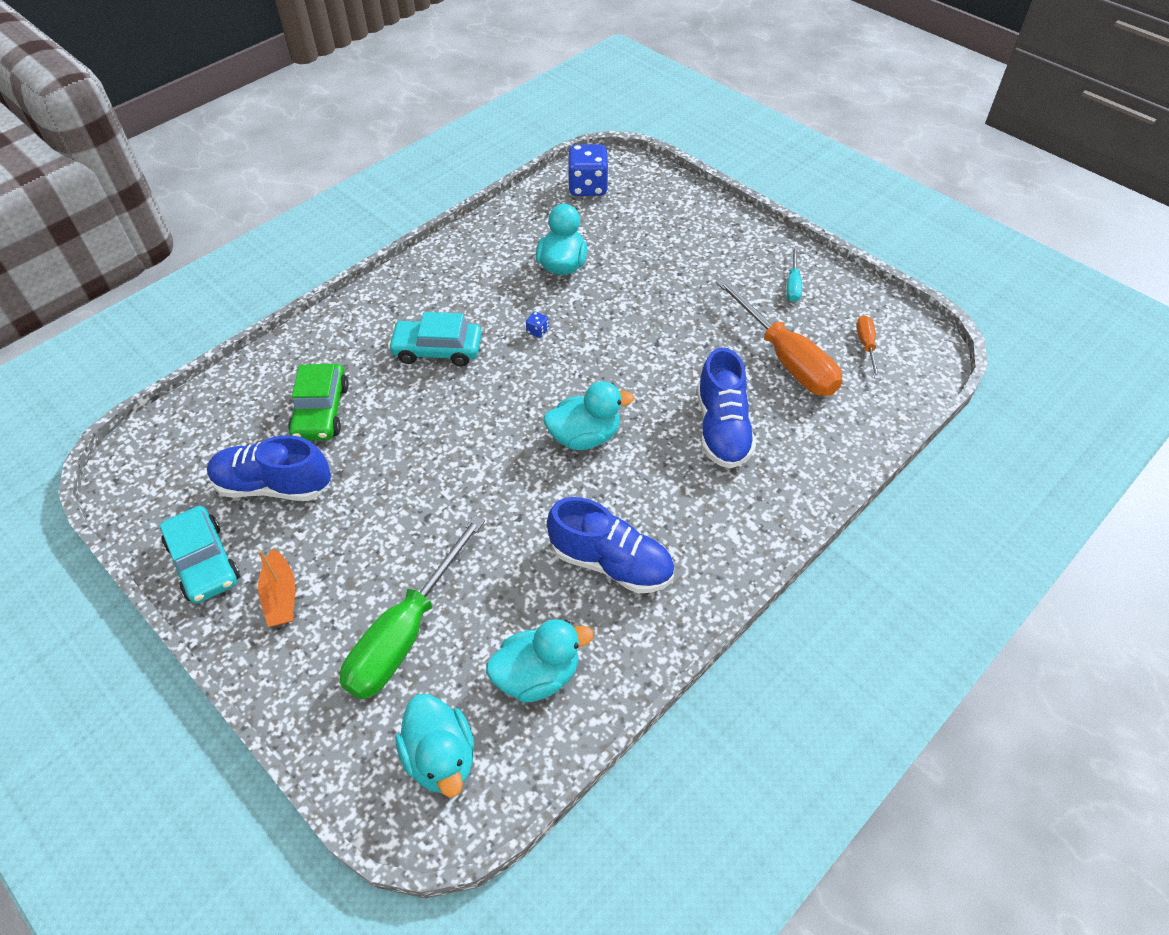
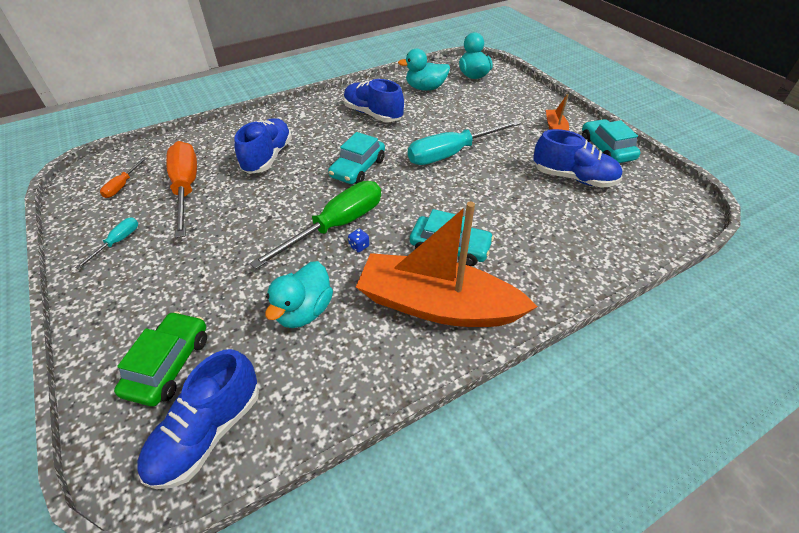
camera: 165 degrees left, 5 degrees down
green car [288,364,349,441] -> green car moved to [114,311,207,407]
green screwdriver [340,515,485,699] -> green screwdriver moved to [250,181,381,269]
turquoise duck [543,381,634,450] -> turquoise car [328,132,385,184]
blue dice [567,144,608,196] -> blue shoe [137,349,259,489]
none -> orange boat [356,202,538,327]
none -> turquoise screwdriver [408,120,521,165]

